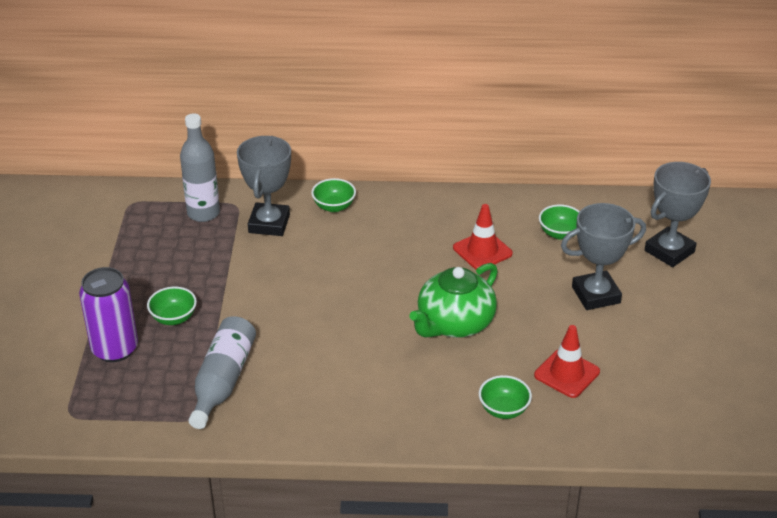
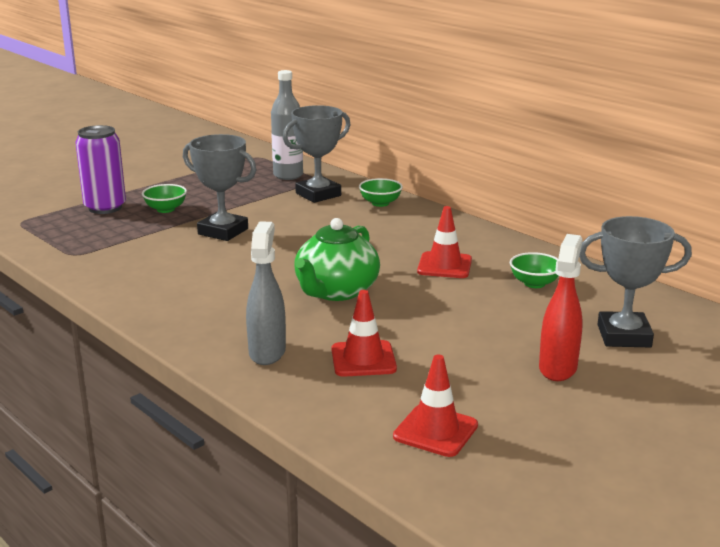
camera: 45 degrees right, 15 degrees down
grey bottle [189,316,256,429] -> none
green teapot [409,263,498,338] -> green teapot turned 60 degrees counterclockwise [294,218,380,301]
green bowl [479,375,532,419] -> grey spray bottle [246,221,286,365]
grey trophy [561,203,646,310] -> grey trophy moved to [183,134,256,241]
none -> red traffic cone [393,355,478,457]
none -> red spray bottle [539,234,583,381]

